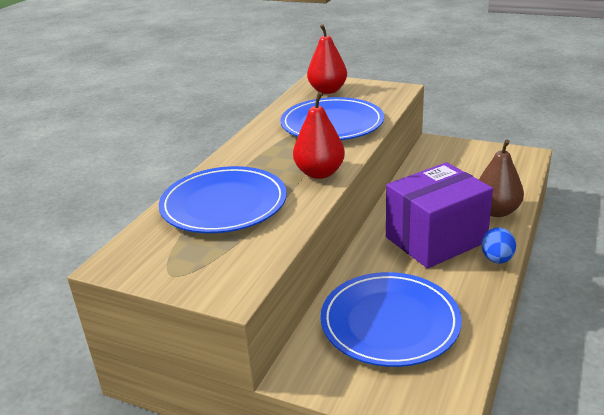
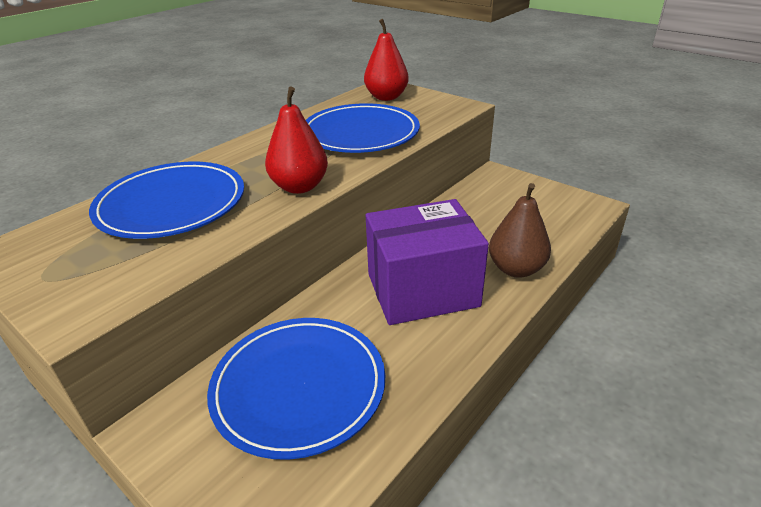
camera: 15 degrees right, 5 degrees up
blue egg [482,228,516,264] -> none

